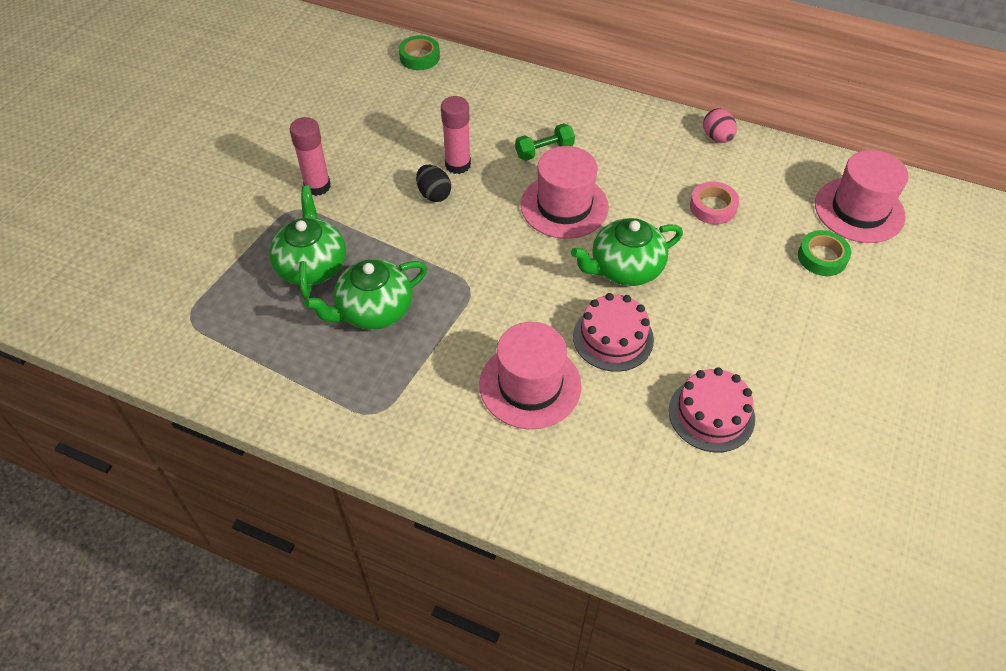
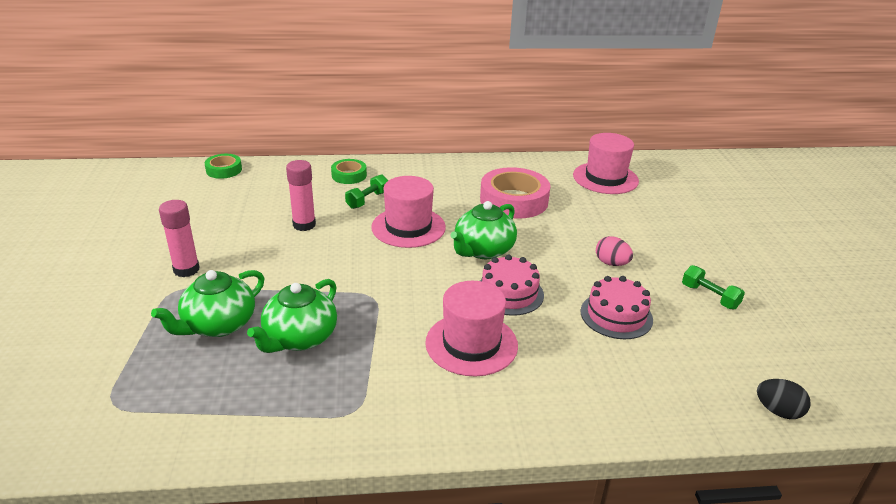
camera: 30 degrees left, 20 degrees down
green teapot [269,186,346,298] -> green teapot turned 105 degrees counterclockwise [151,270,264,337]
black egg [416,165,451,202] -> black egg moved to [757,379,811,419]
pink tape [690,181,739,225] -> pink tape [480,167,550,219], size x1.88
pink egg [703,108,737,143] -> pink egg moved to [596,236,633,266]
green tape [798,230,851,276] -> green tape moved to [331,159,367,184]
none -> green dumbbell [682,265,745,309]

